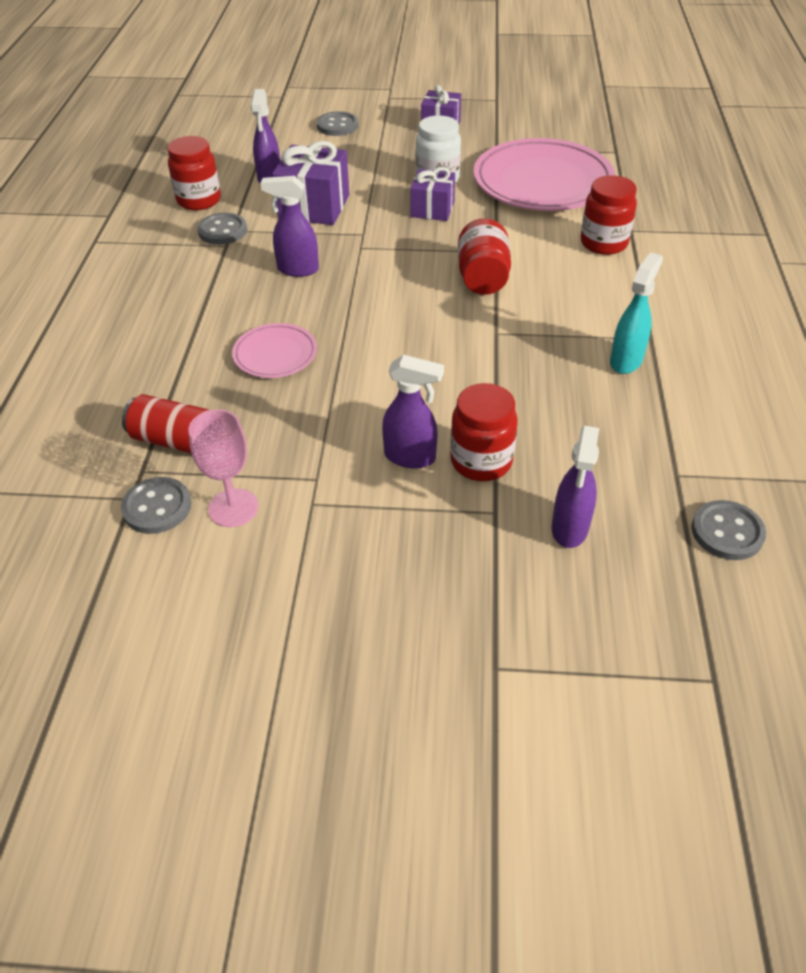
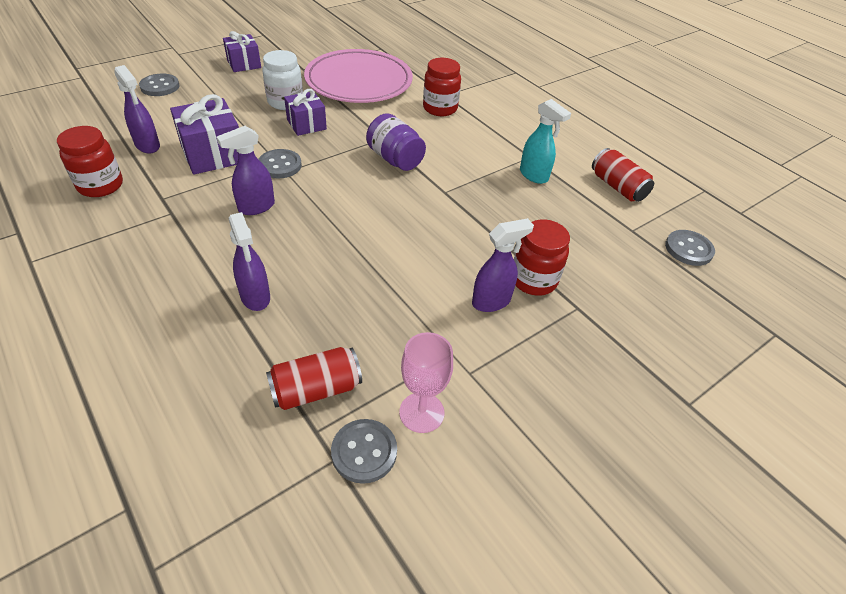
camera: 45 degrees left, 0 degrees up
grey button [197,213,247,245] -> grey button moved to [258,149,302,178]
pink plate [232,323,317,378] -> none
red jar [458,219,511,295] -> purple jar [366,113,426,171]
purple spray bottle [552,426,599,548] -> purple spray bottle moved to [229,212,270,311]
turquoise spray bottle [610,252,663,374] -> turquoise spray bottle turned 150 degrees clockwise [520,99,571,184]
none -> red can [592,148,654,202]

